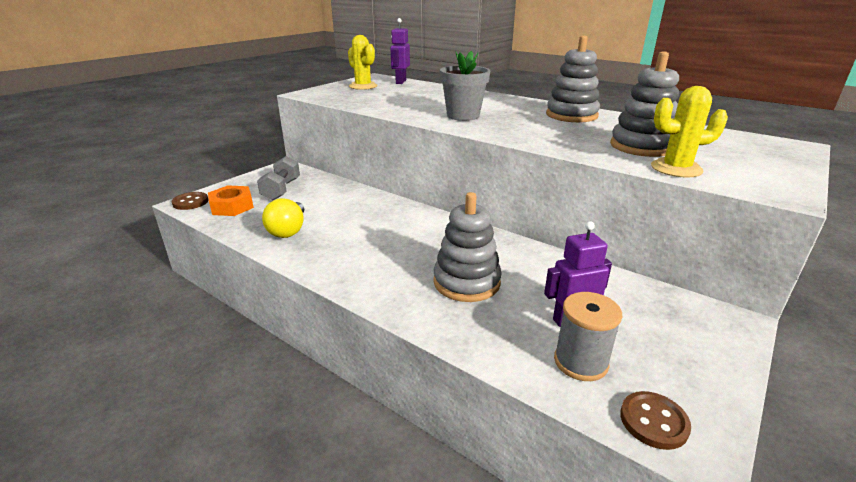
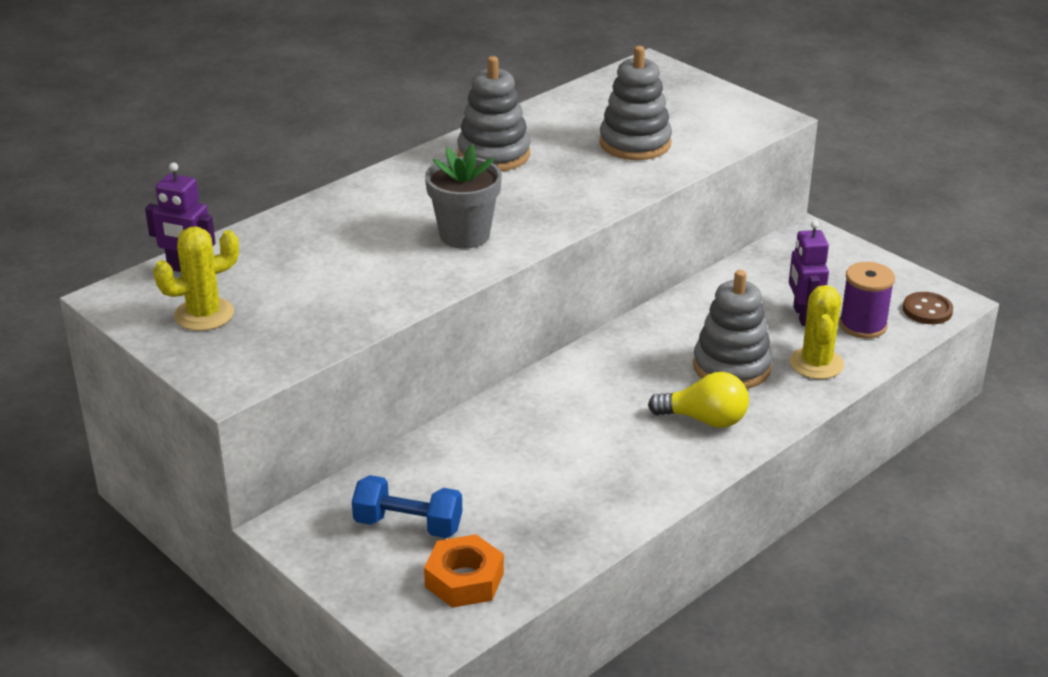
camera: 80 degrees left, 5 degrees up
brown button [171,192,208,210] -> none
grey dumbbell [257,156,300,201] -> blue dumbbell [352,475,462,538]
yellow light bulb [262,198,304,238] -> yellow light bulb moved to [648,372,749,428]
grey spool [554,292,622,381] -> purple spool [839,262,895,339]
yellow cactus [651,86,728,178] -> yellow cactus moved to [789,285,844,379]

